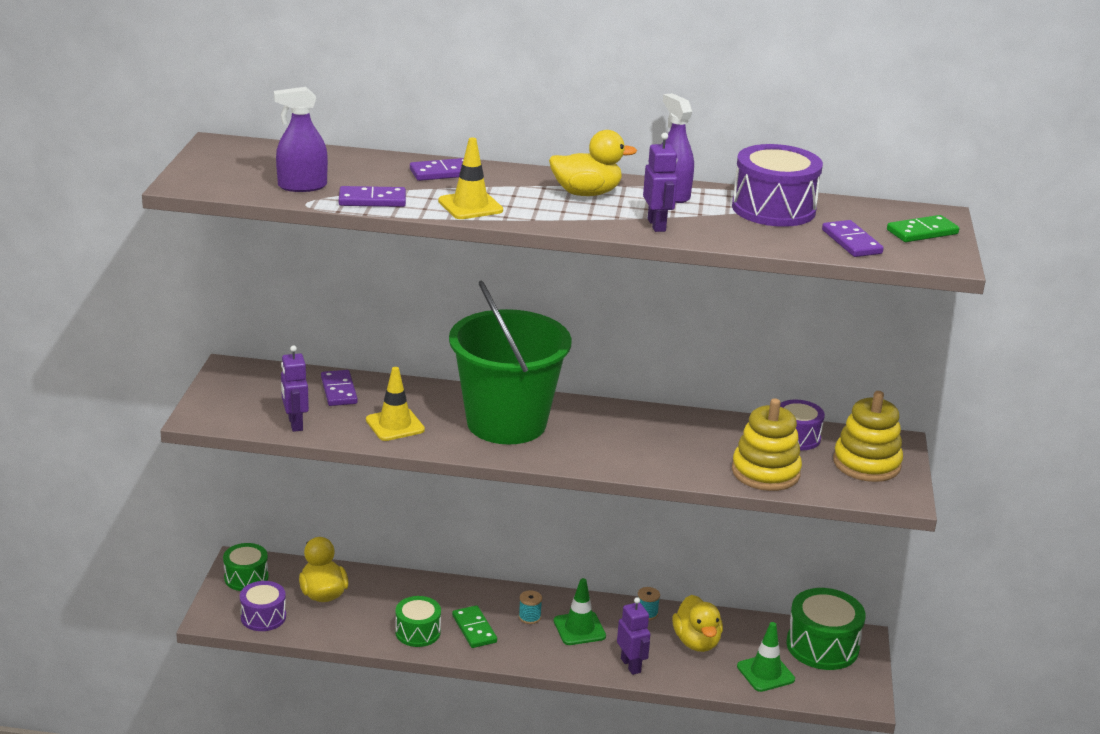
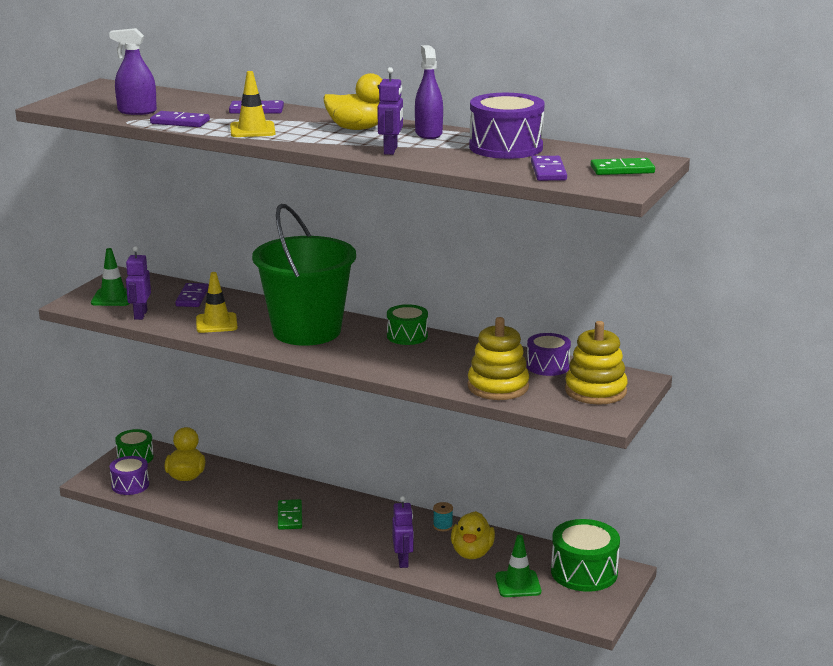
camera: 20 degrees right, 5 degrees down
green drum [395,596,441,647] -> green drum moved to [387,304,428,345]
turquoise spool [519,590,542,624] -> none
green traffic cone [554,578,606,645] -> green traffic cone moved to [91,248,130,306]

